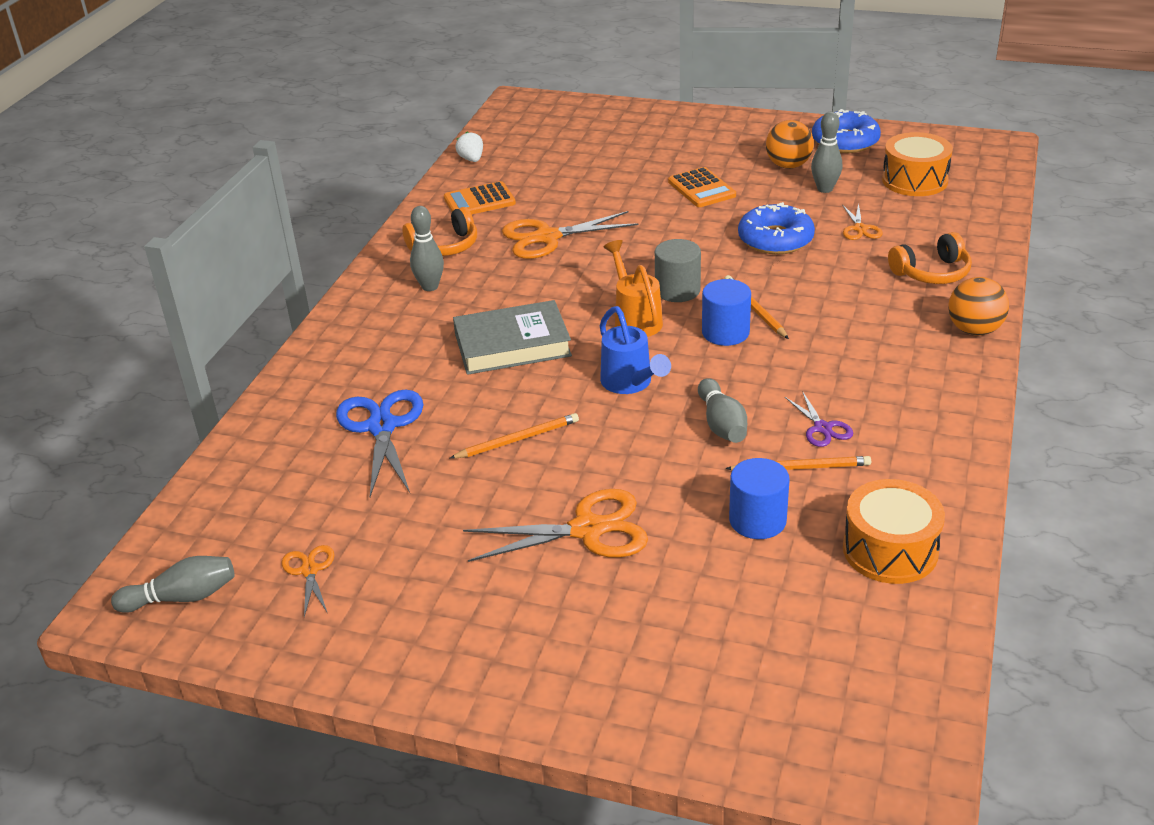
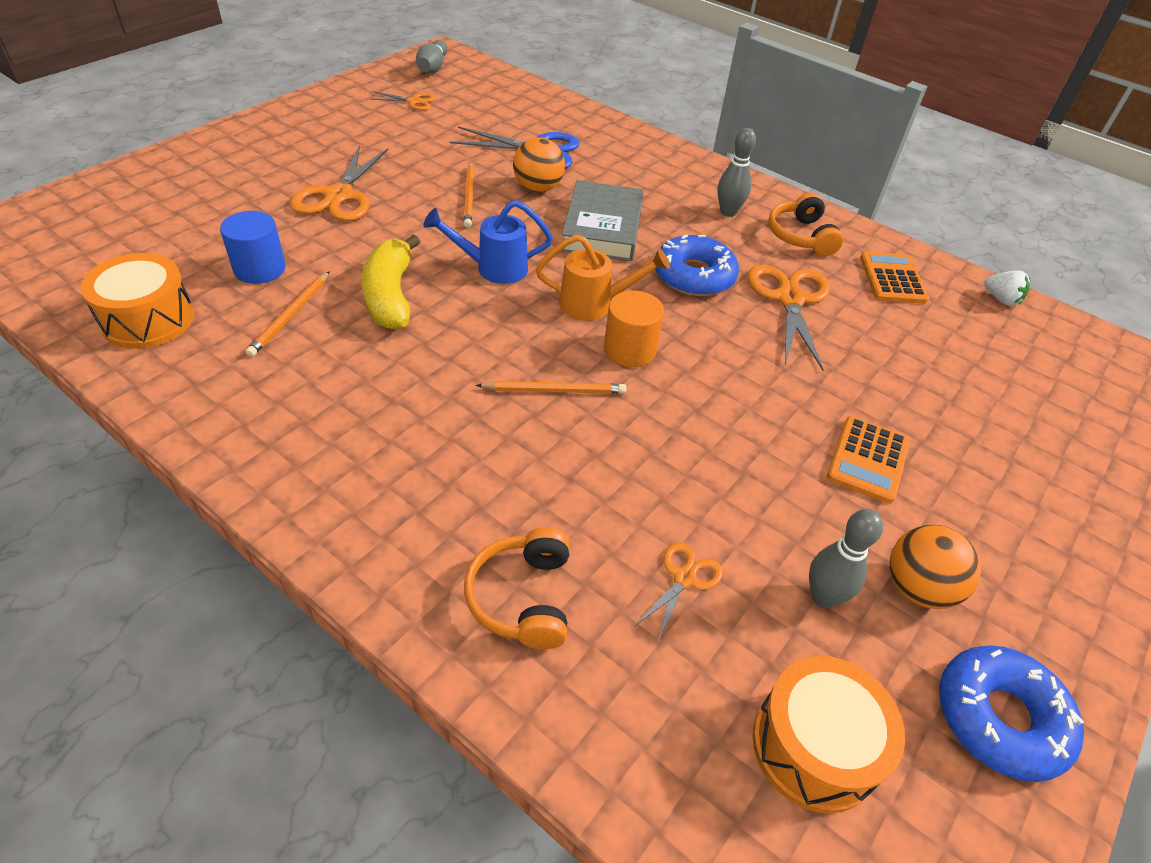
camera: 105 degrees right, 10 degrees up
white strawberry [455,132,483,162] -> white strawberry turned 45 degrees clockwise [984,270,1030,306]
grey cylinder [655,239,701,302] -> orange cylinder [604,290,664,367]
orange calculator [668,167,736,207] -> orange calculator turned 60 degrees counterclockwise [827,416,910,504]
grey bowling pin [698,378,747,443] -> yellow banana [361,234,420,330]
blue cylinder [702,279,751,346] -> none
blue donut [738,202,815,254] -> blue donut moved to [655,234,739,296]
purple scissors [785,391,853,447] -> none
orange scissors [842,203,883,240] -> orange scissors turned 105 degrees clockwise [635,542,723,641]
orange ball [948,277,1009,336] -> orange ball moved to [513,137,565,192]

